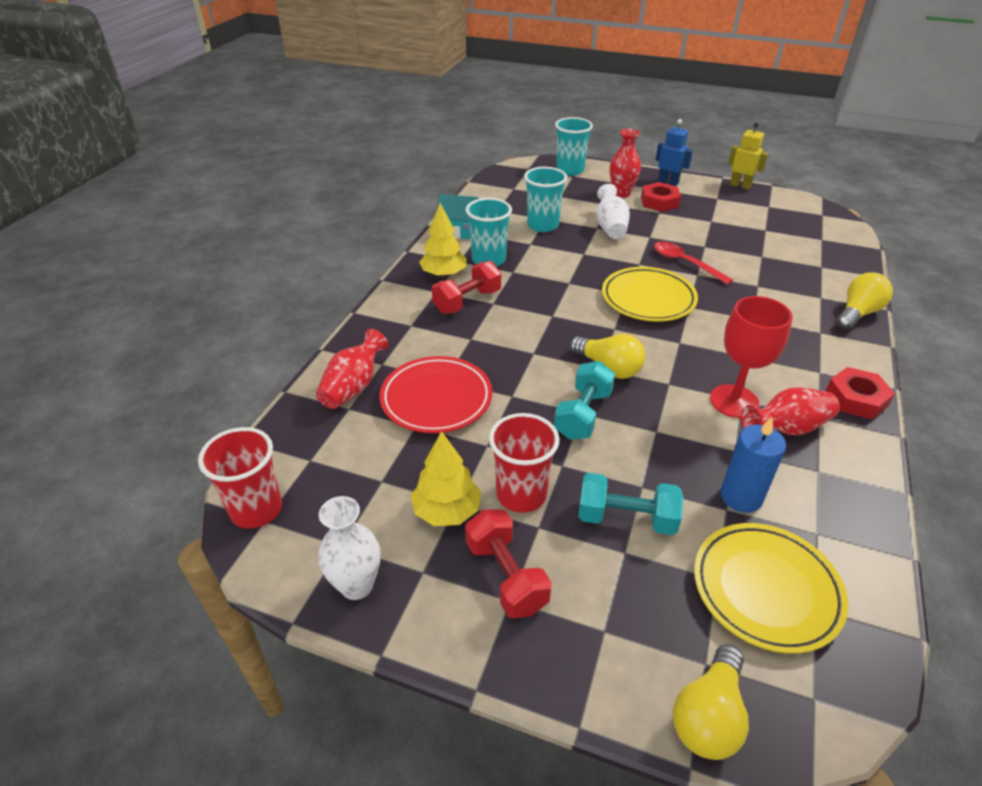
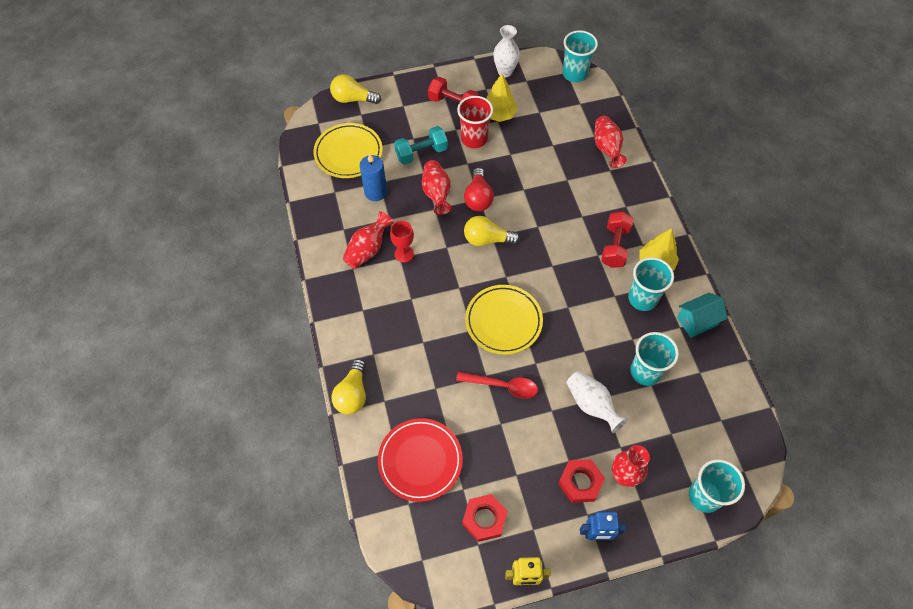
camera: 145 degrees right, 20 degrees up
red cup [198,427,282,529] -> turquoise cup [563,30,598,82]
red plate [380,356,492,433] -> red plate moved to [378,418,463,502]
turquoise dumbbell [554,361,615,440] -> red light bulb [464,168,494,211]
yellow light bulb [673,644,749,760] -> yellow light bulb turned 75 degrees counterclockwise [330,74,381,104]
red goblet [710,296,793,418] -> red goblet [390,221,414,263], size x0.62
red nut [826,367,895,419] -> red nut moved to [462,494,508,542]
none -> red vase [422,160,451,215]

